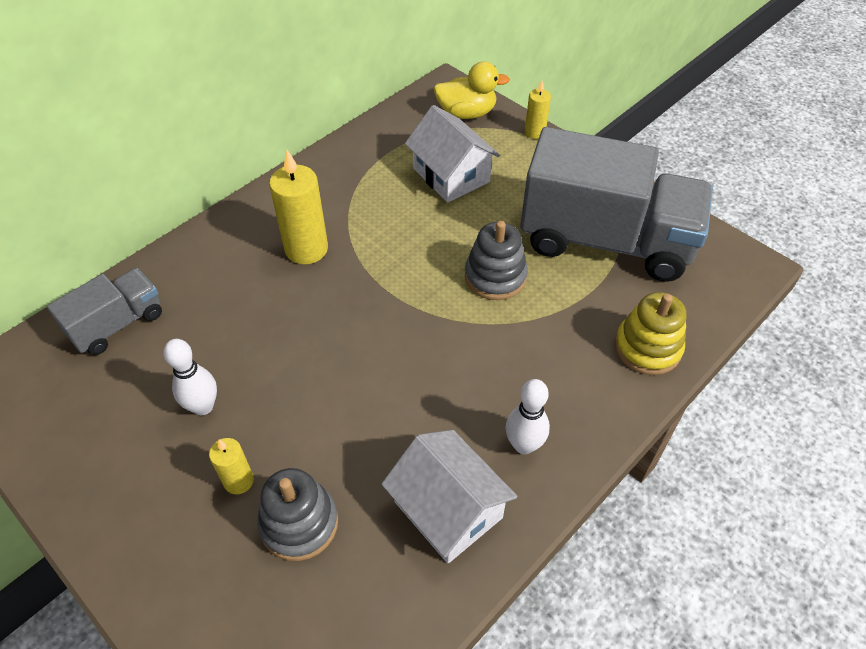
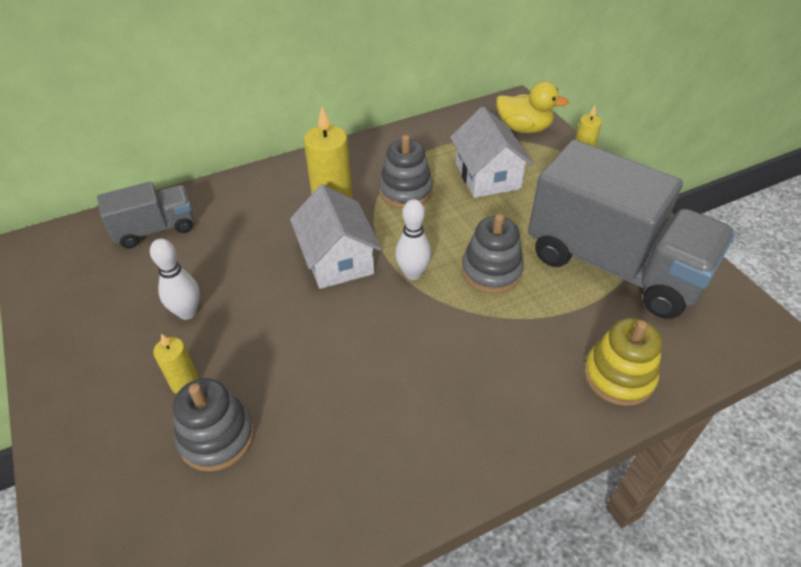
camera: 20 degrees right, 5 degrees down
white house [381,430,518,564] -> white house moved to [290,184,382,289]
white bowling pin [506,379,550,454] -> white bowling pin moved to [395,199,431,280]
none -> grey stacking toy [379,135,433,208]

